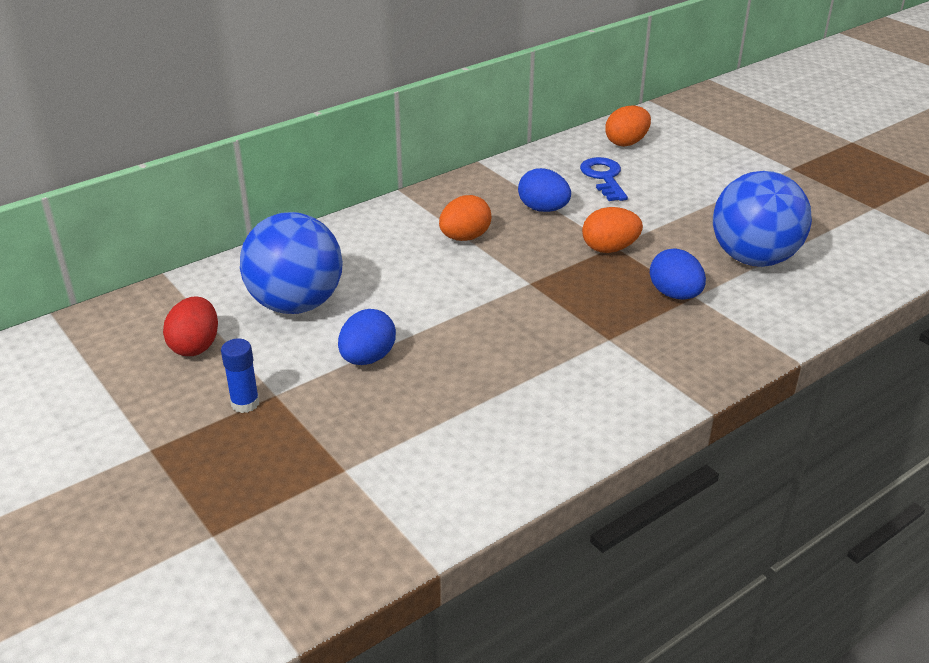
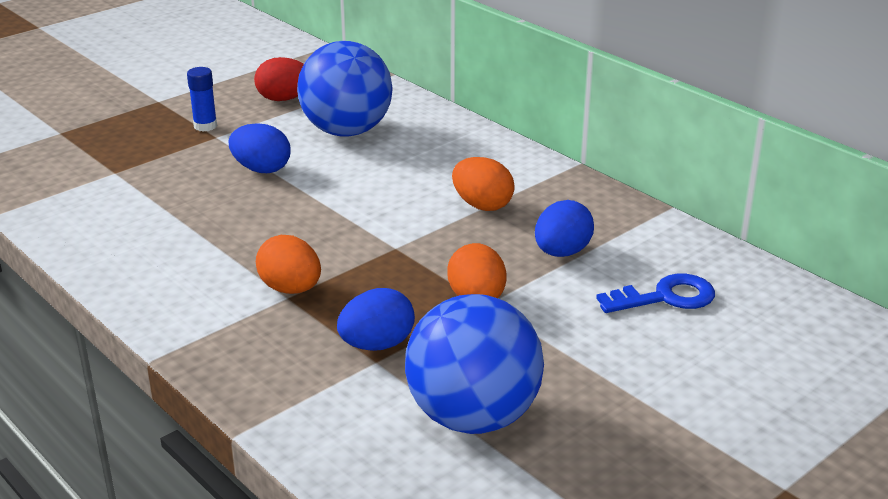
camera: 85 degrees right, 5 degrees down
orange egg [605,106,651,146] -> orange egg moved to [256,235,321,294]

